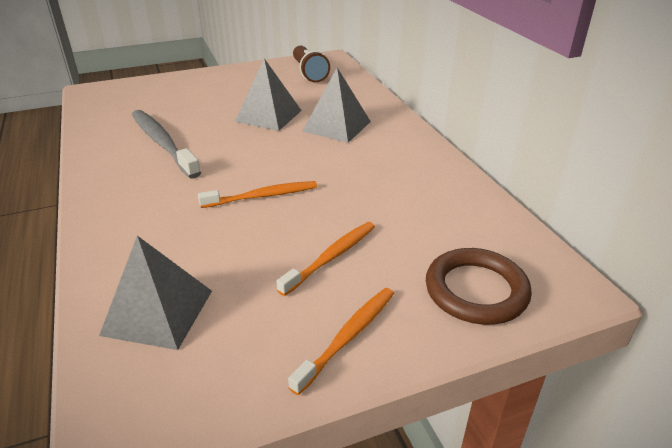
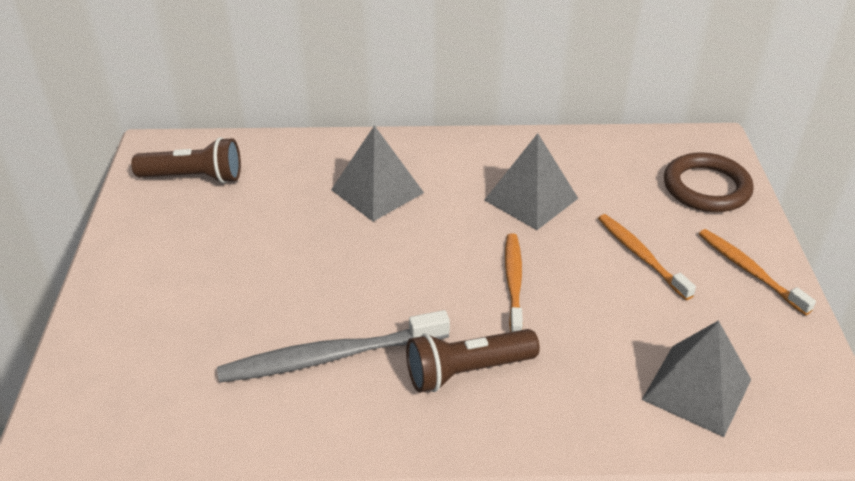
camera: 70 degrees left, 5 degrees up
grey pyramid [235,58,302,131] -> grey pyramid moved to [485,133,578,230]
none -> brown flashlight [406,329,540,393]

